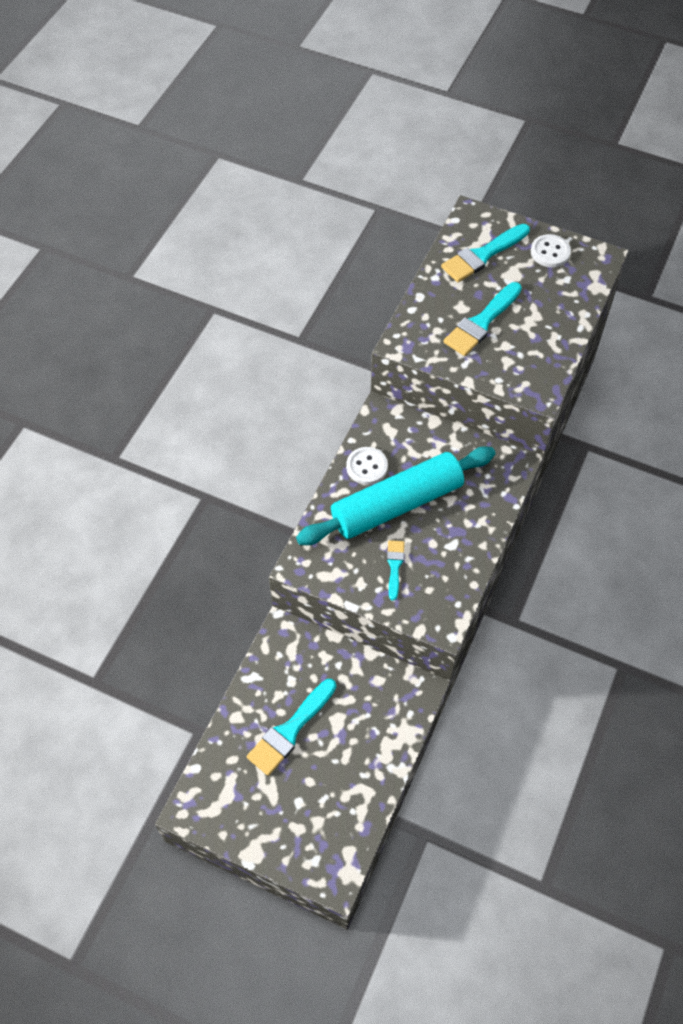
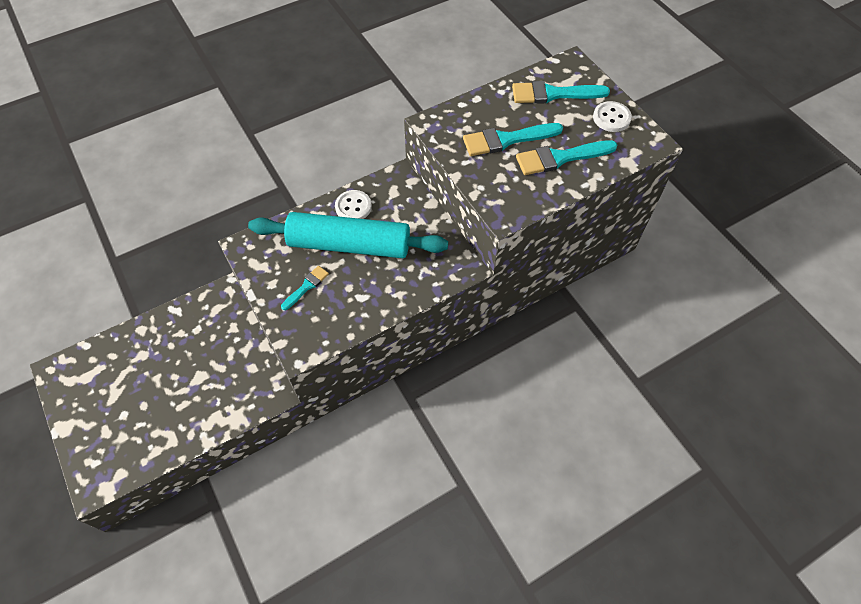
camera: 35 degrees right, 0 degrees up
turquoise brush [247,679,336,776] -> turquoise brush moved to [516,140,618,175]

